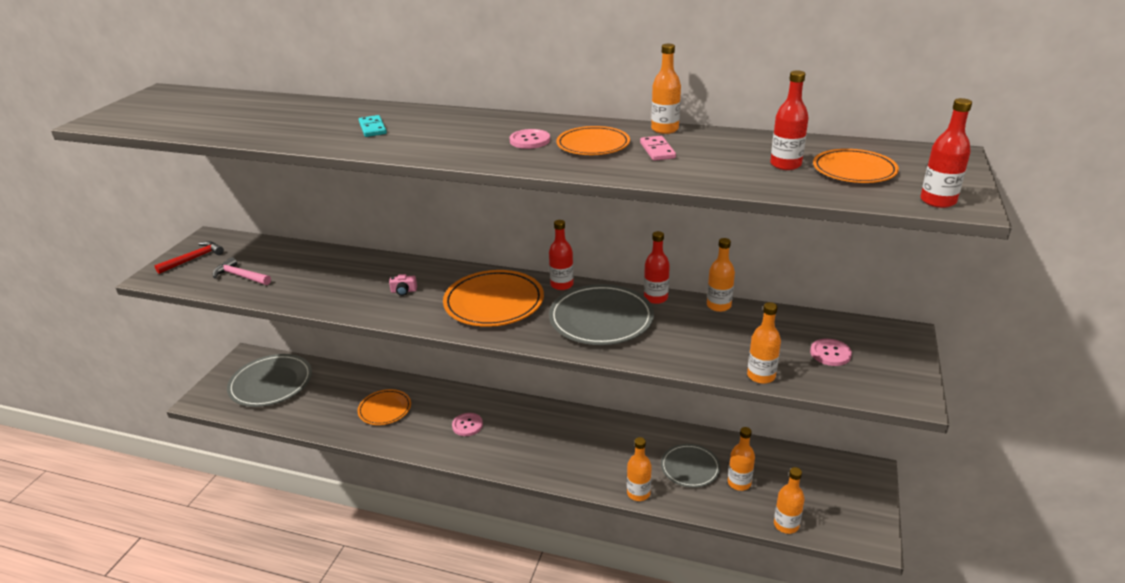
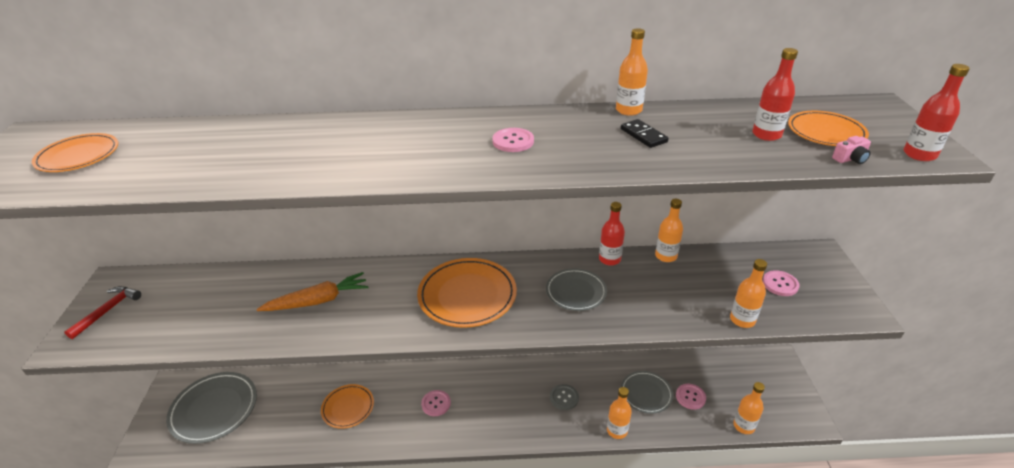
camera: 20 degrees left, 5 degrees up
pink hammer [213,257,271,285] -> none
turquoise domino [359,115,387,137] -> none
pink camera [389,274,417,296] -> pink camera moved to [832,136,871,164]
red bottle [549,220,574,290] -> none
grey plate [549,284,654,345] -> grey plate [546,268,607,311], size x0.62
orange plate [556,126,630,155] -> orange plate moved to [32,133,118,172]
pink domino [640,136,676,161] -> black domino [621,119,669,148]
orange bottle [728,427,755,491] -> pink button [676,384,706,410]
none -> orange carrot [257,272,369,311]
none -> grey button [550,384,579,410]

